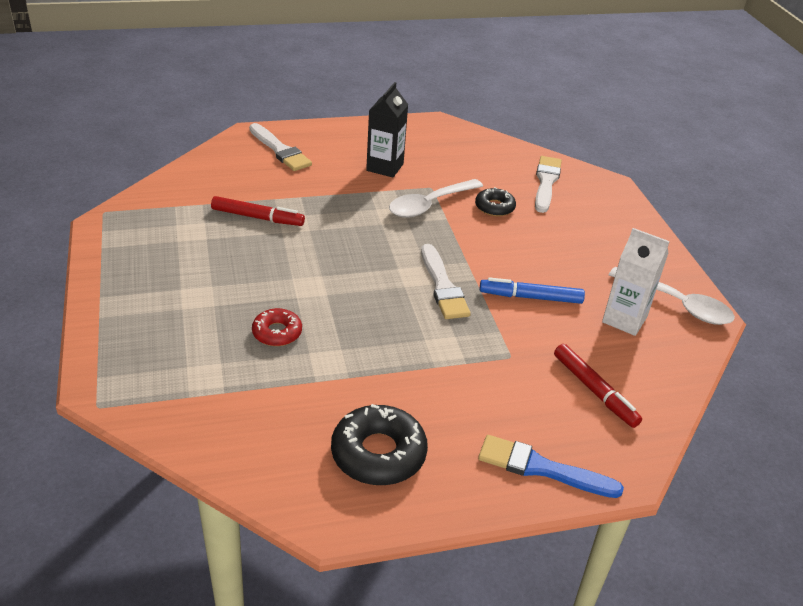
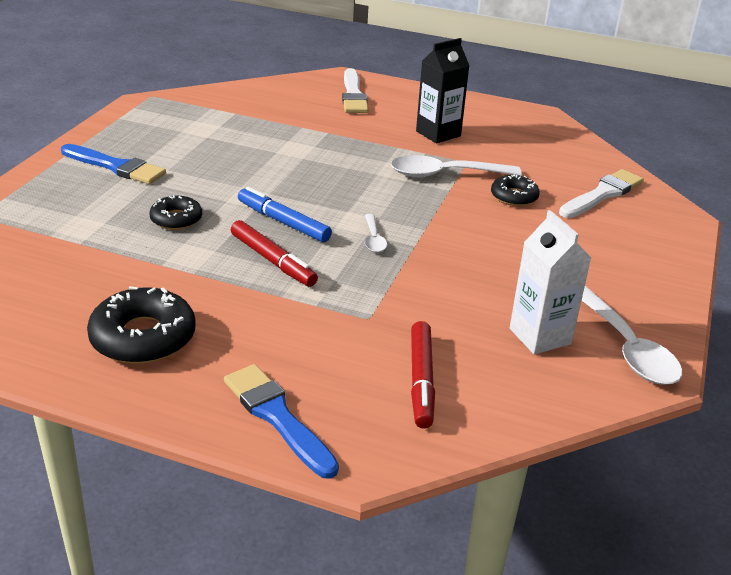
camera: 35 degrees right, 5 degrees down
red marker [211,196,305,226] -> red marker moved to [231,220,318,287]
red donut [252,308,302,346] -> black donut [149,195,202,230]
white brush [421,244,471,319] -> white spoon [365,214,387,252]
blue marker [480,277,585,304] -> blue marker moved to [238,187,332,242]
none -> blue brush [61,144,166,184]

